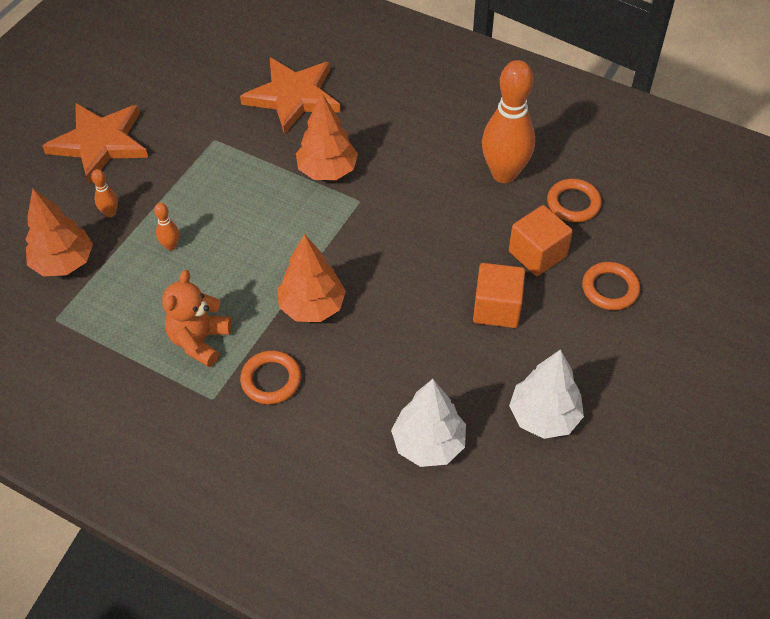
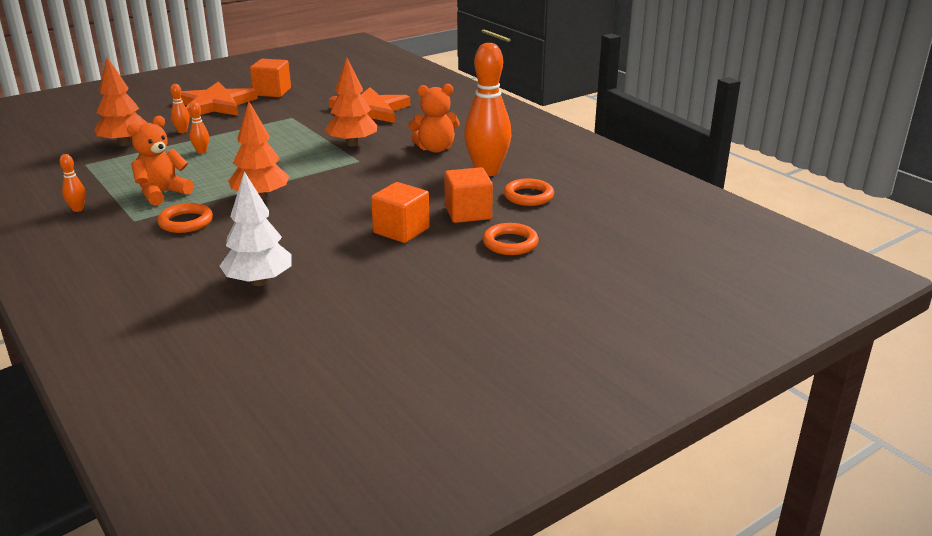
camera: 25 degrees right, 25 degrees down
white tree [509,350,584,439] -> none
none -> orange bowling pin [59,154,86,212]
none -> orange cube [250,59,291,97]
none -> orange teddy bear [408,84,460,153]

